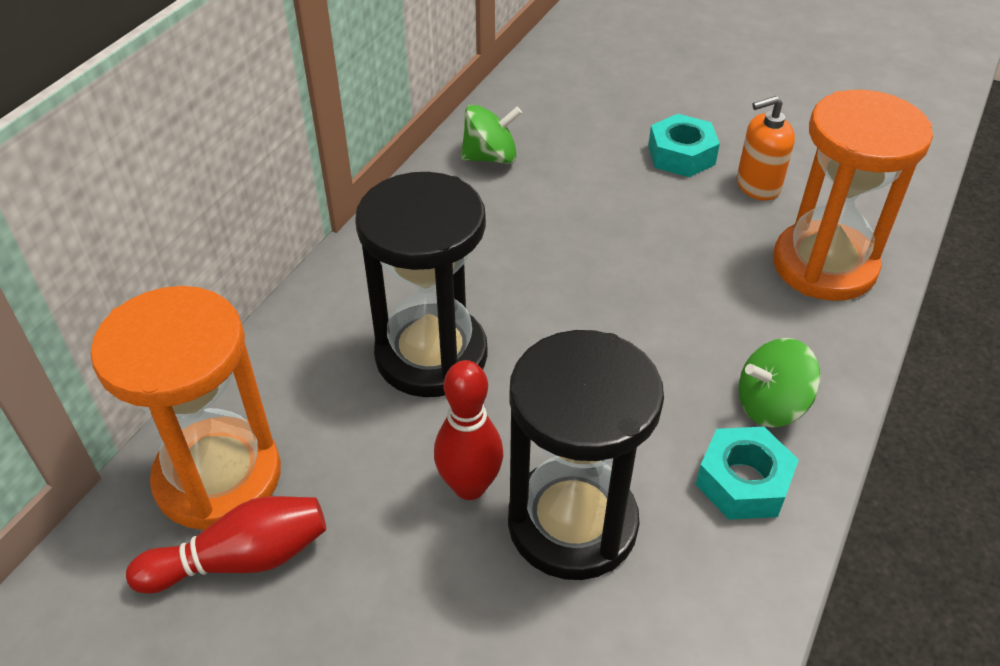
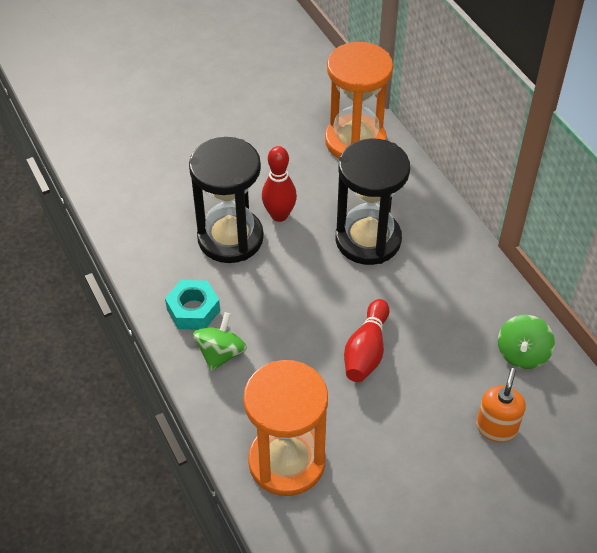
camera: 125 degrees right, 5 degrees up
red bowling pin [126,496,326,594] -> red bowling pin moved to [344,299,389,382]
turquoise nut [648,114,720,177] -> none
orange soap dispenser [737,96,795,201] -> orange soap dispenser moved to [476,368,526,442]

